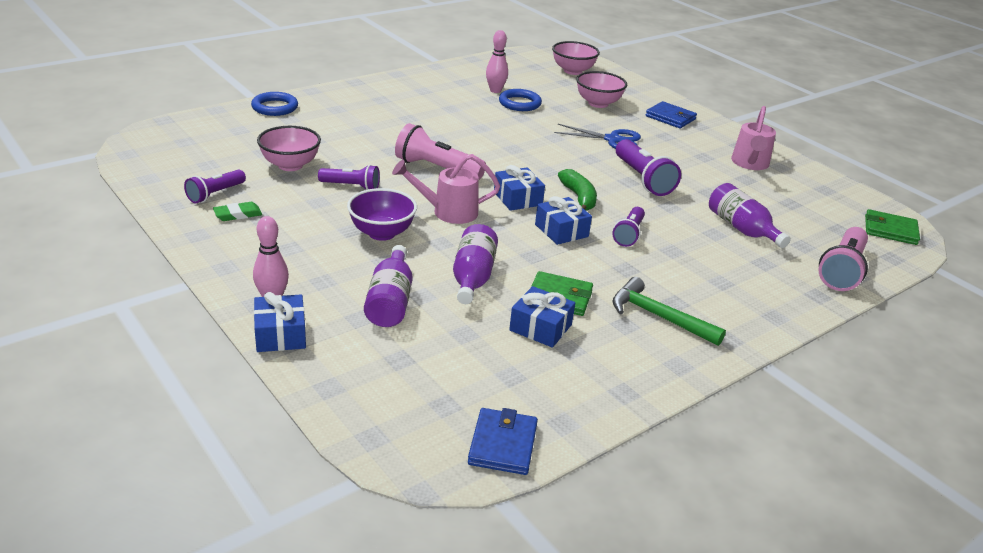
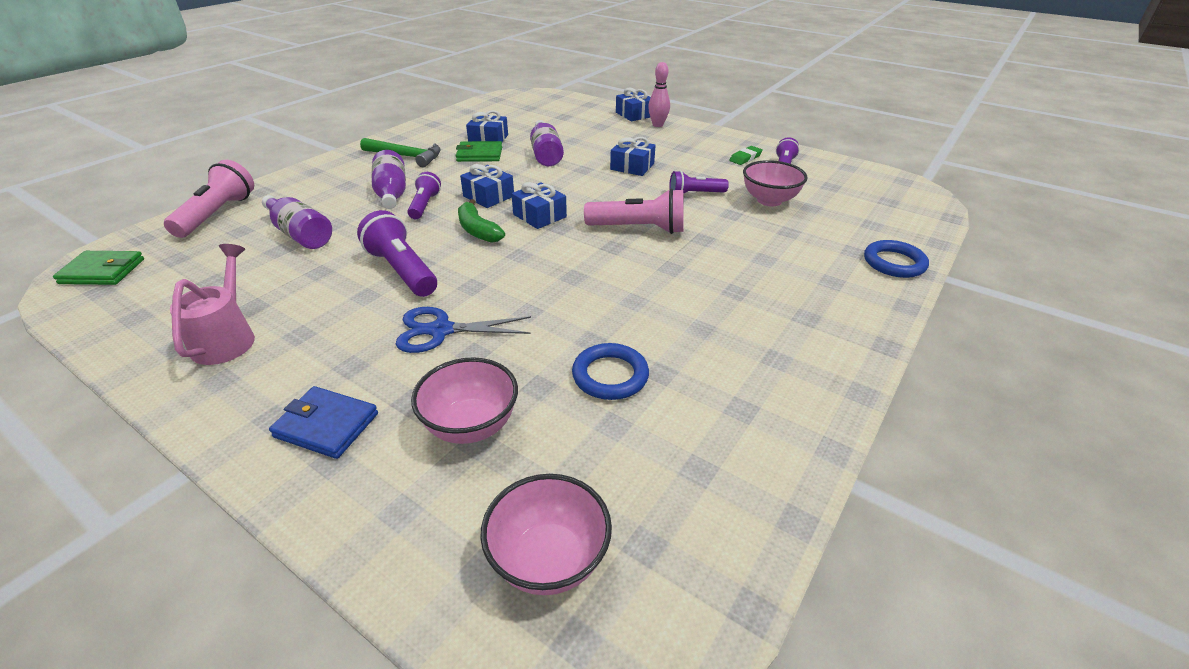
camera: 165 degrees right, 5 degrees up
purple bowl [347,188,417,241] -> blue gift [610,137,656,176]
purple bottle [364,245,413,327] -> purple bottle moved to [372,150,406,209]
pink watering can [392,154,500,224] -> none
blue wallet [468,408,538,475] -> none
pink bowling pin [486,30,508,93] -> none

